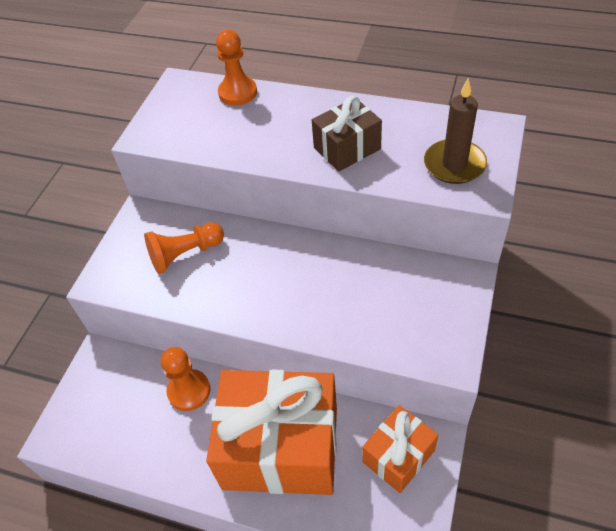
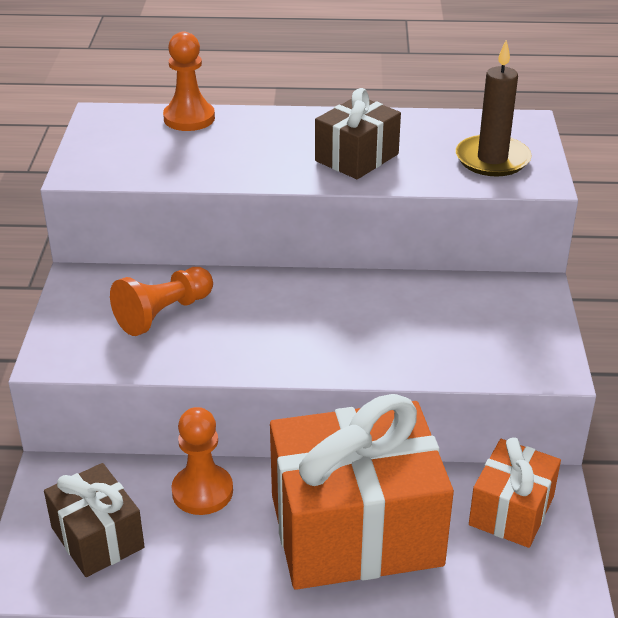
camera: 20 degrees left, 15 degrees down
none -> brown gift [44,463,145,577]

